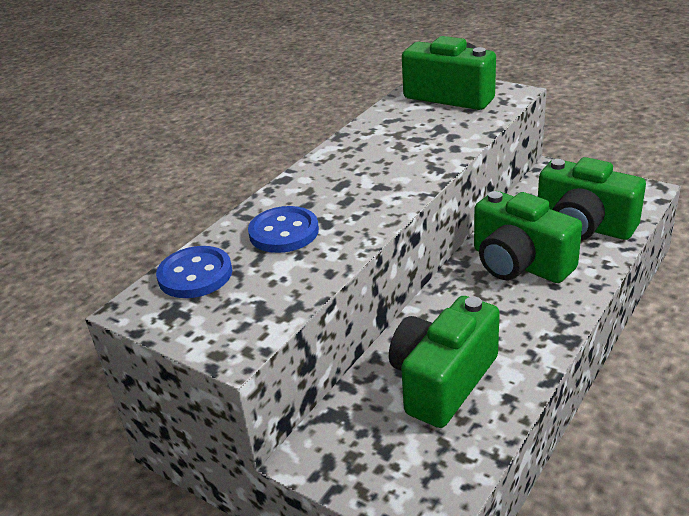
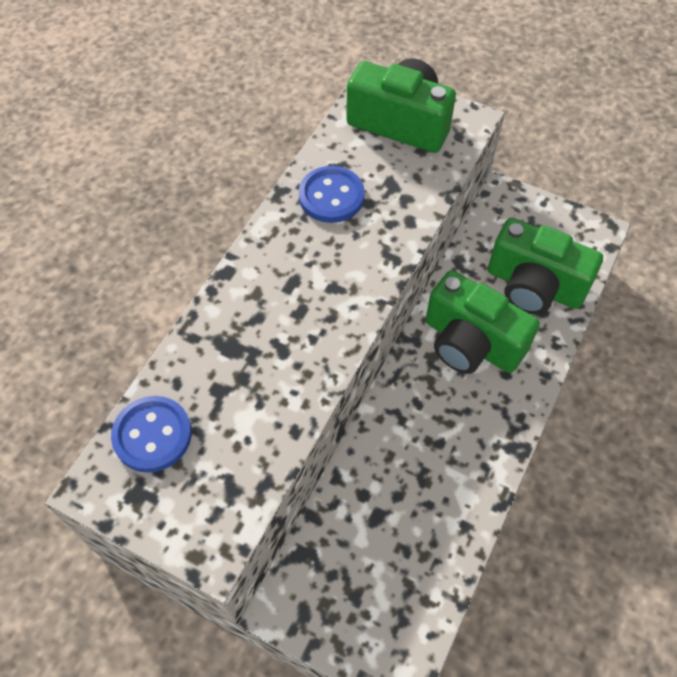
camera: 10 degrees left, 25 degrees up
blue button [248,206,319,253] -> blue button moved to [299,166,365,223]
green camera [389,296,500,428] -> none

